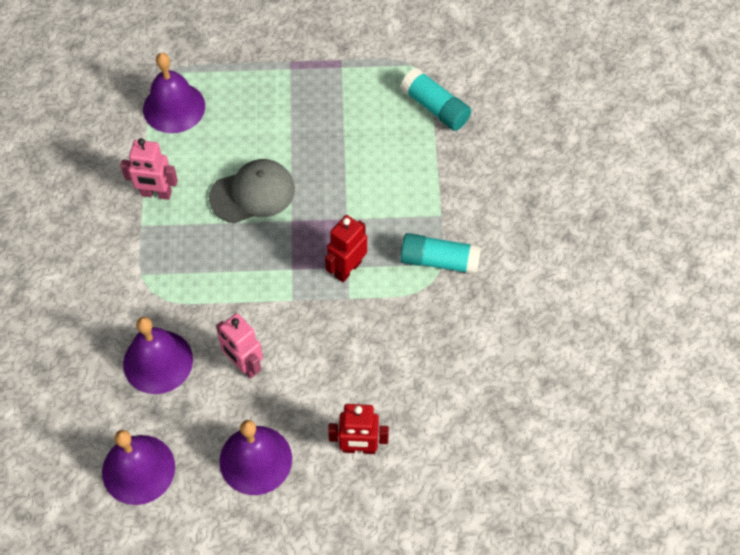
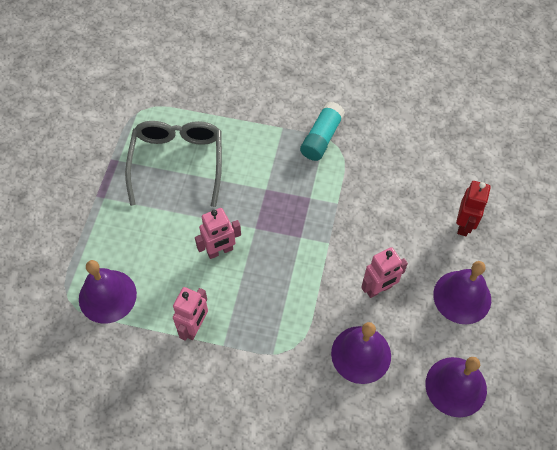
camera: 75 degrees left, 0 degrees up
grey cap [209,159,295,223] -> pink robot [195,208,241,259]
red robot [325,215,367,282] -> none
turquoise glue stick [401,68,471,131] -> none
none -> grey glasses [125,121,222,207]

